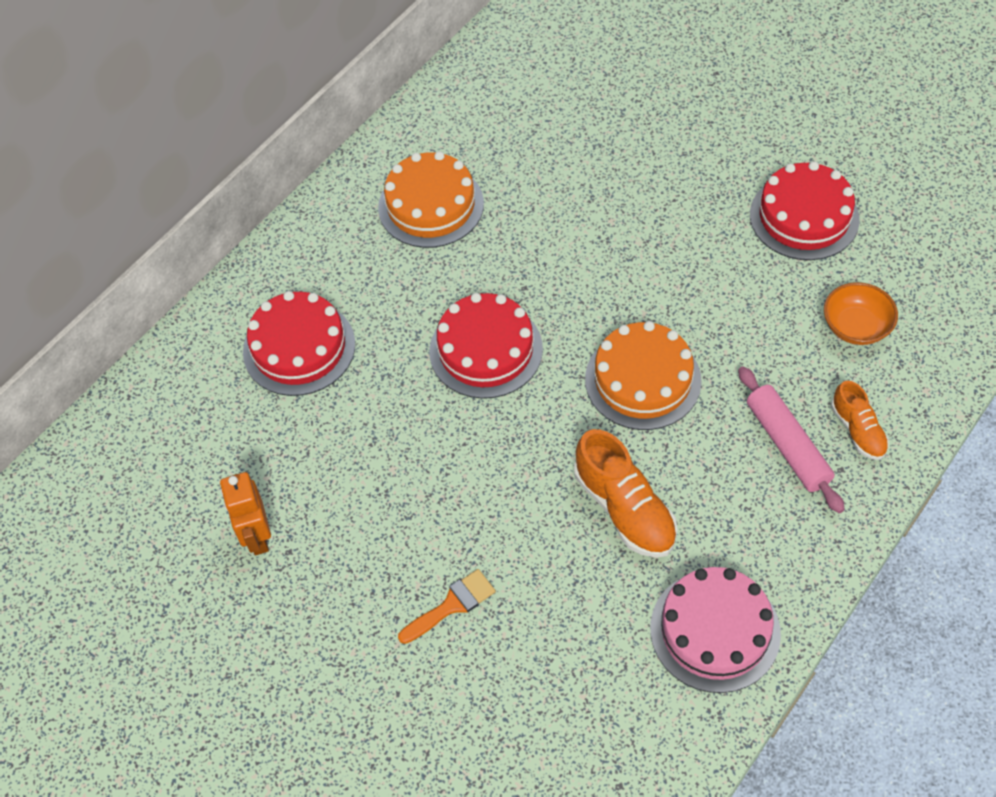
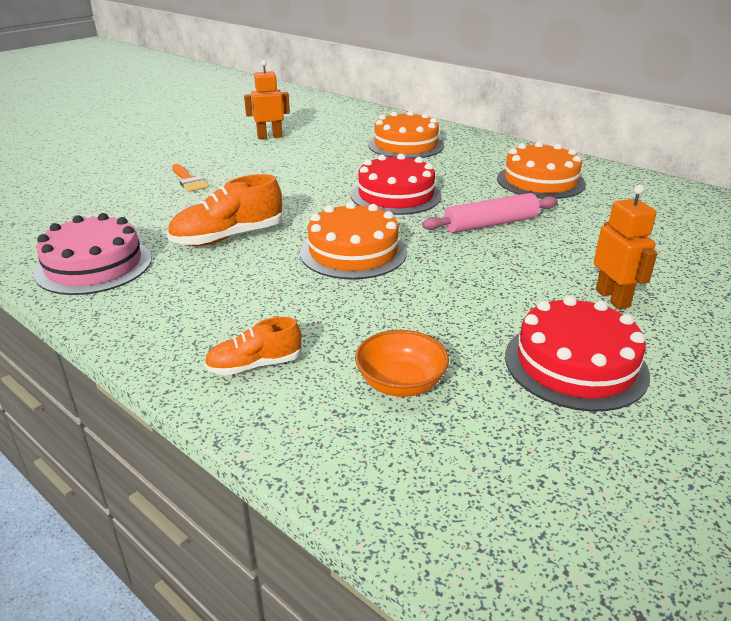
camera: 90 degrees right, 25 degrees down
red cake [243,291,355,396] -> orange cake [368,111,444,159]
pink rolling pin [738,366,845,513] -> pink rolling pin moved to [422,193,558,233]
none -> orange robot [594,185,658,309]

